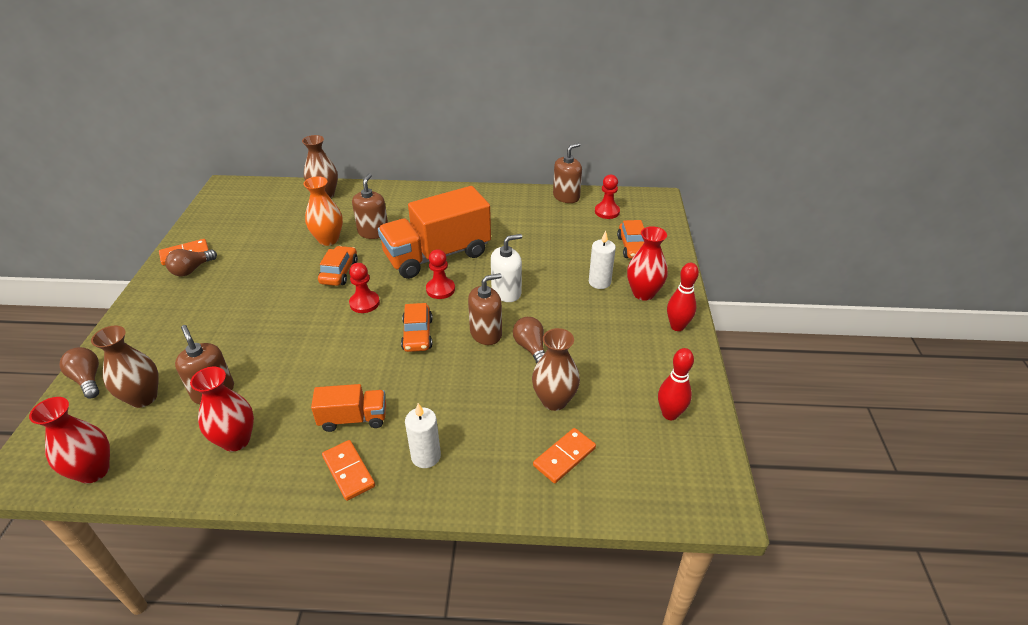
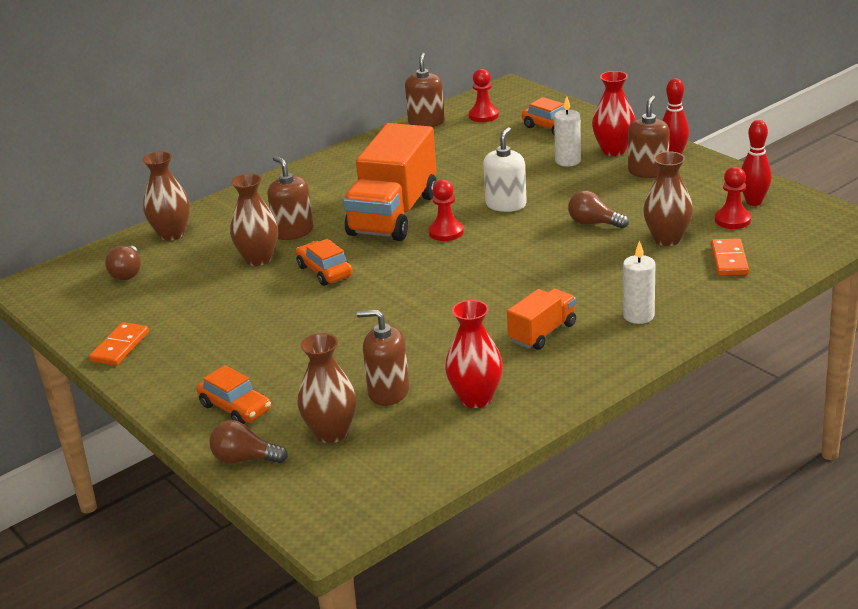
camera: 40 degrees left, 10 degrees down
red vase [29,397,110,484] -> none
brown light bulb [165,249,217,277] -> brown light bulb moved to [105,245,141,280]
orange vase [303,176,343,246] -> brown vase [230,173,278,266]
orange domino [322,440,375,501] -> none
red pawn [349,263,380,313] -> red pawn moved to [715,166,751,229]
orange car [401,303,433,352] -> orange car moved to [197,365,271,424]
brown soap dispenser [468,273,502,345] -> brown soap dispenser moved to [628,96,669,178]

